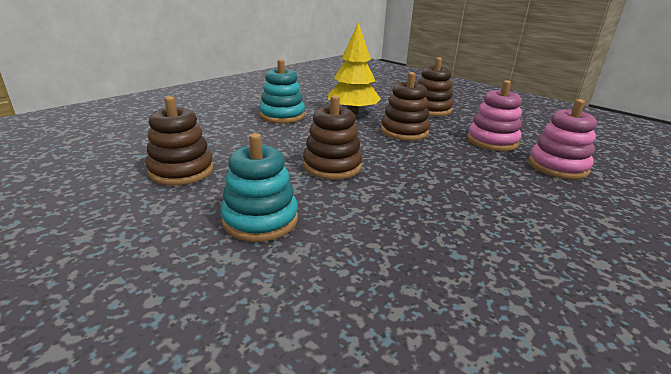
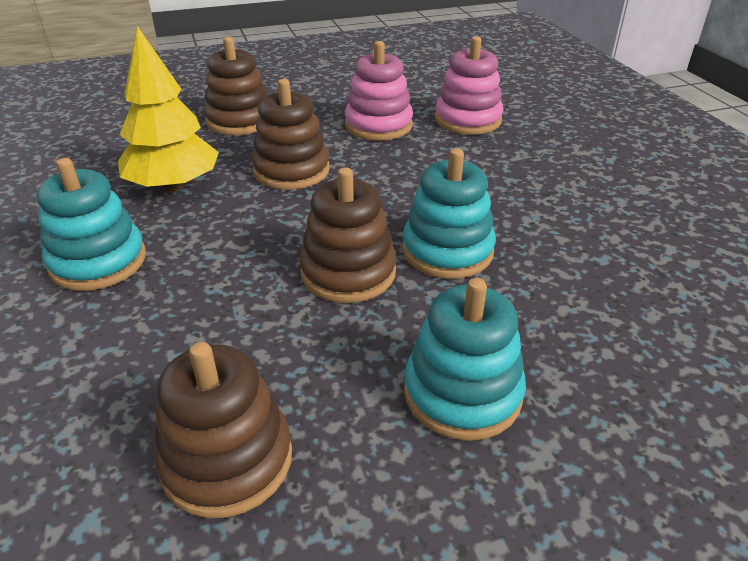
camera: 60 degrees left, 10 degrees up
none -> turquoise stacking toy [402,148,496,279]

